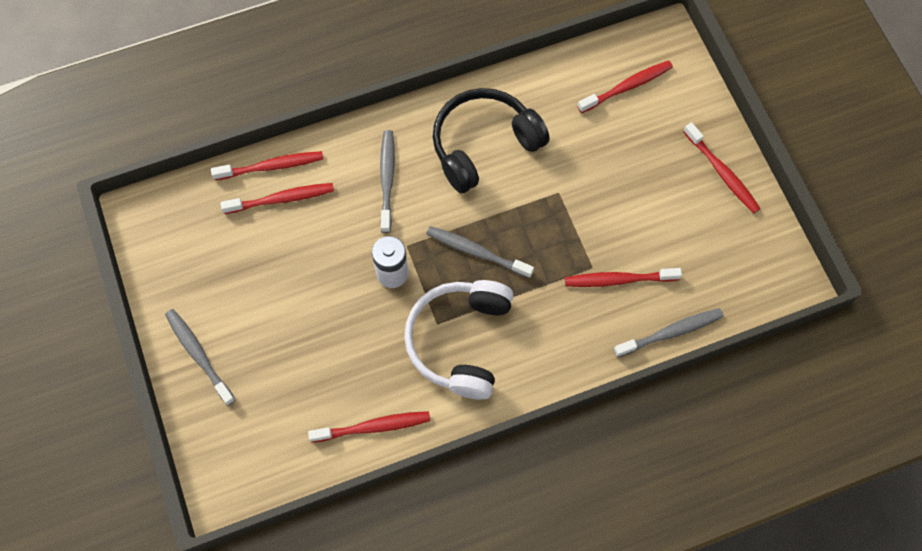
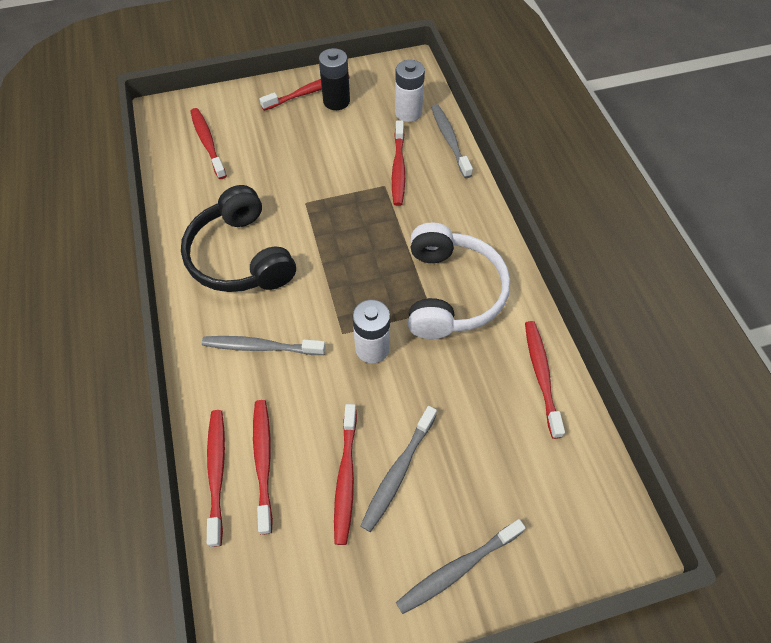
camera: 85 degrees left, 10 degrees down
white headphones [404,280,513,400] -> white headphones turned 105 degrees counterclockwise [408,222,510,339]
grey toothbrush [426,226,534,278] -> grey toothbrush moved to [361,406,437,532]
none -> black battery [319,48,350,110]
none -> red toothbrush [334,404,357,545]
none -> white battery [395,60,425,122]

